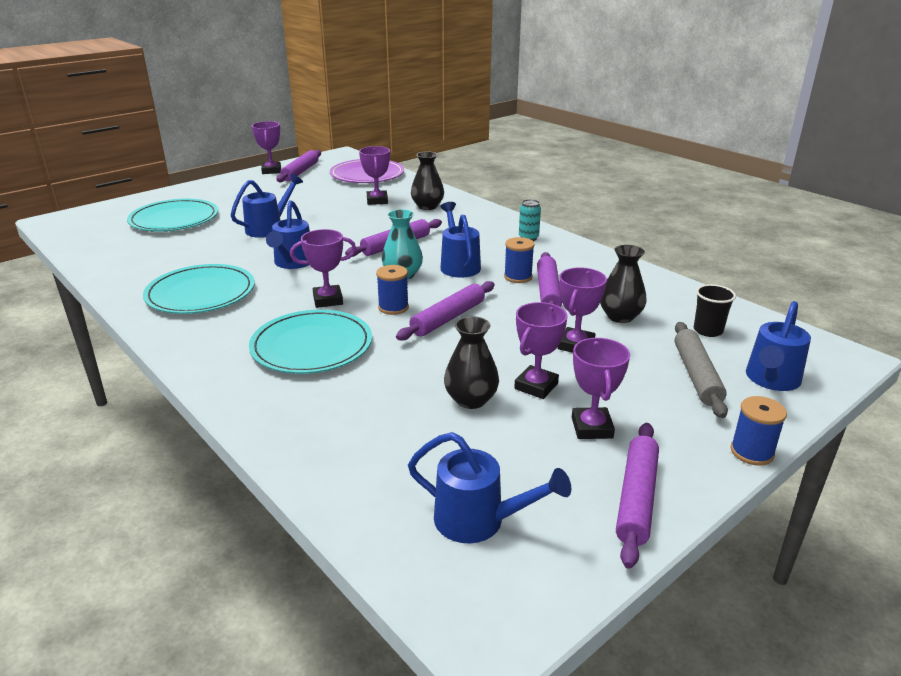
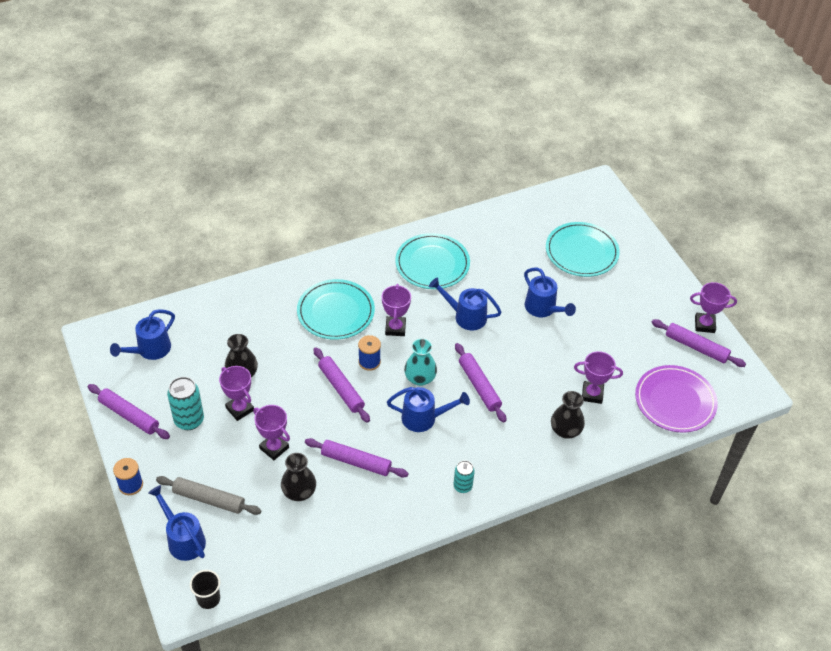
camera: 105 degrees right, 20 degrees up
blue spool [504,237,535,283] -> none
purple trophy [572,338,630,439] -> turquoise can [167,377,204,430]
black cup [694,284,736,337] -> black cup moved to [190,570,220,609]

